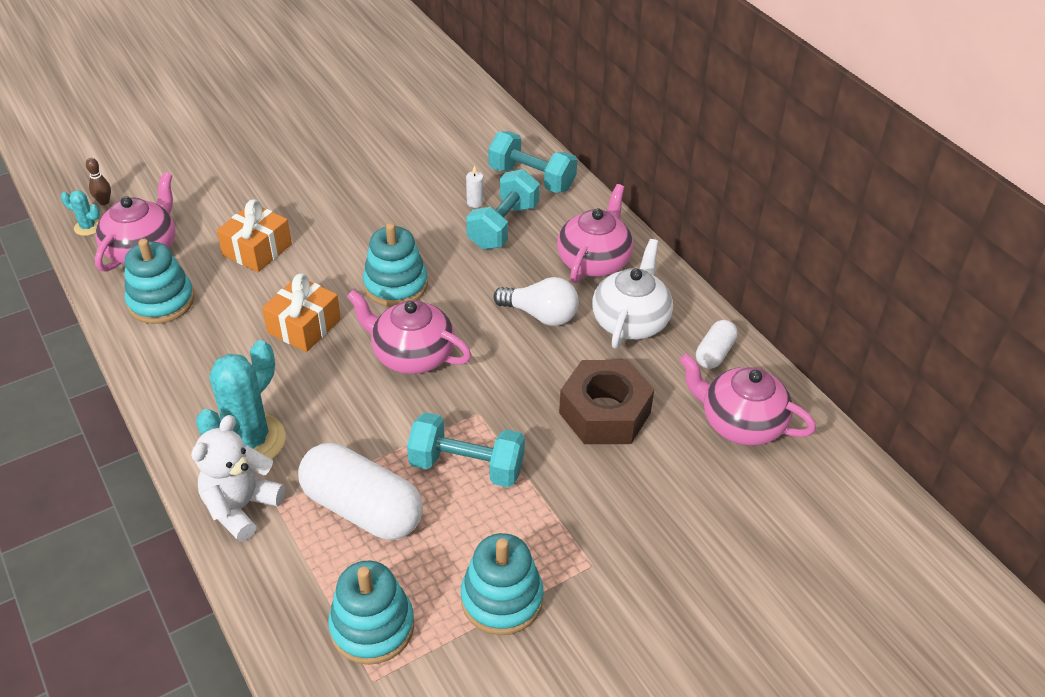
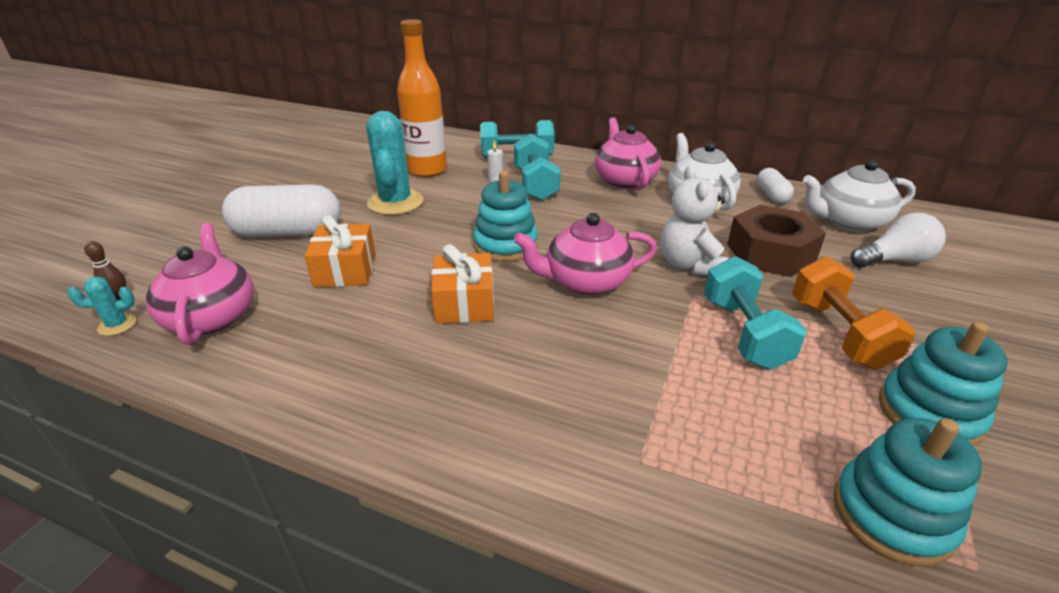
camera: 35 degrees left, 10 degrees down
turquoise stacking toy [125,239,194,324] -> none
white teddy bear [191,415,285,542] -> white teddy bear moved to [661,166,728,276]
turquoise cactus [196,340,285,459] -> turquoise cactus moved to [366,111,423,215]
white capsule [298,443,423,540] -> white capsule moved to [222,184,341,237]
turquoise dumbbell [407,412,525,487] -> turquoise dumbbell turned 75 degrees counterclockwise [704,256,807,370]
white light bulb [493,277,579,326] -> white light bulb moved to [851,213,946,268]
pink teapot [680,353,816,446] -> white teapot [803,160,916,232]
none -> orange bottle [397,19,447,177]
none -> orange dumbbell [792,256,915,370]

